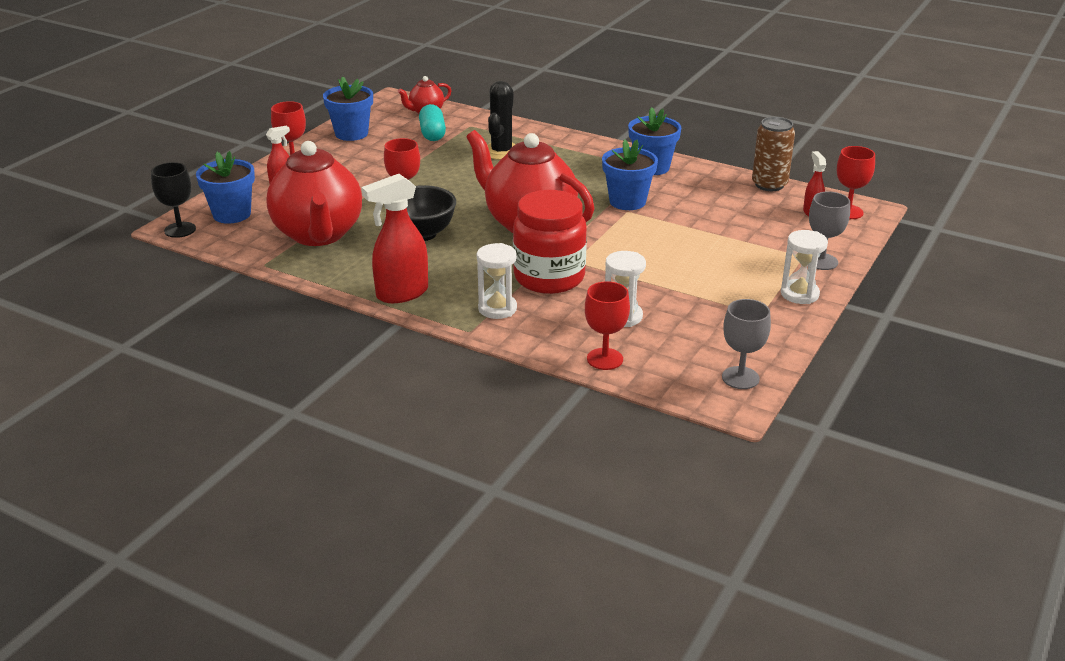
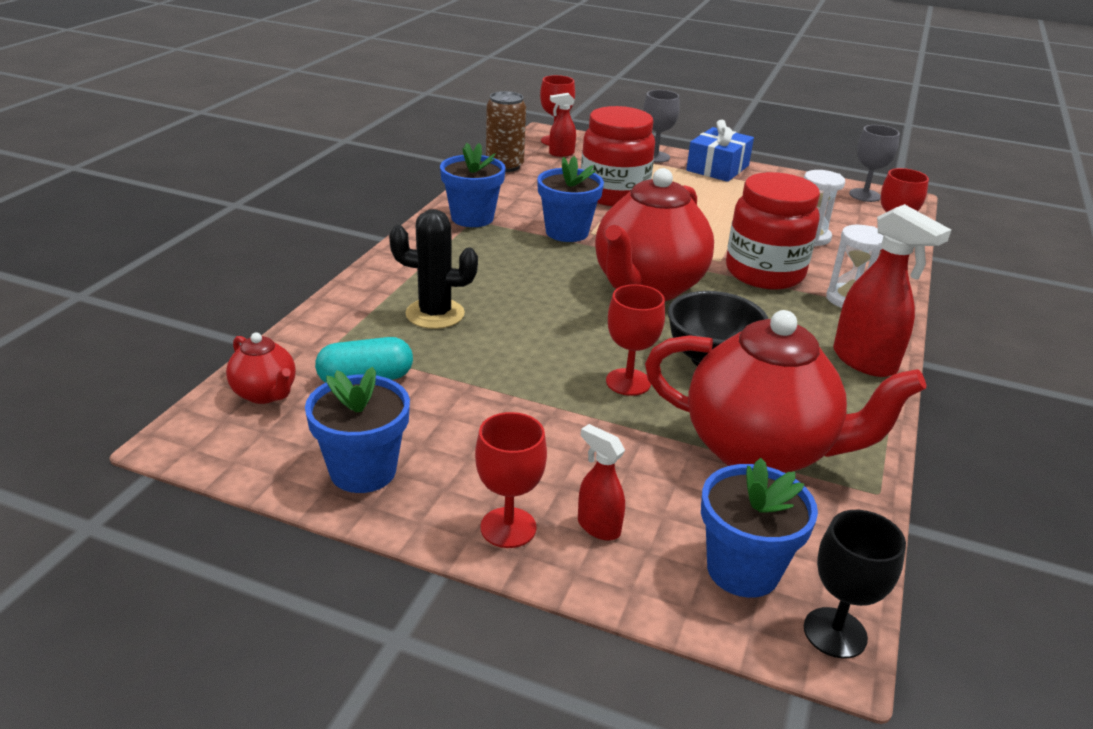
camera: 100 degrees left, 0 degrees up
red teapot [266,141,362,246] -> red teapot turned 45 degrees clockwise [645,310,926,473]
white hourglass [781,230,828,304] -> blue gift [686,120,754,182]
none -> red jar [581,106,655,206]

